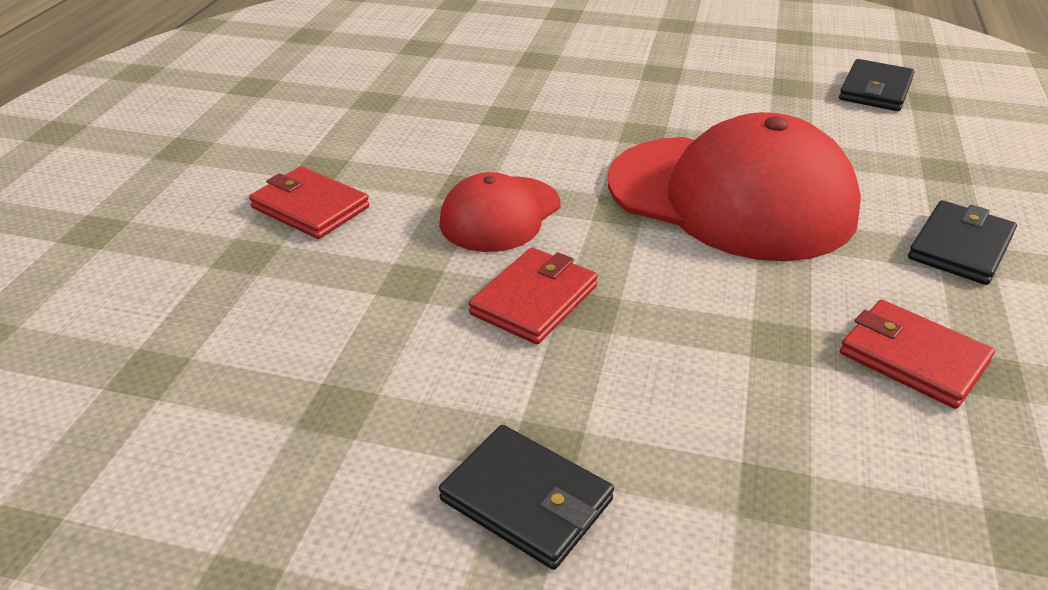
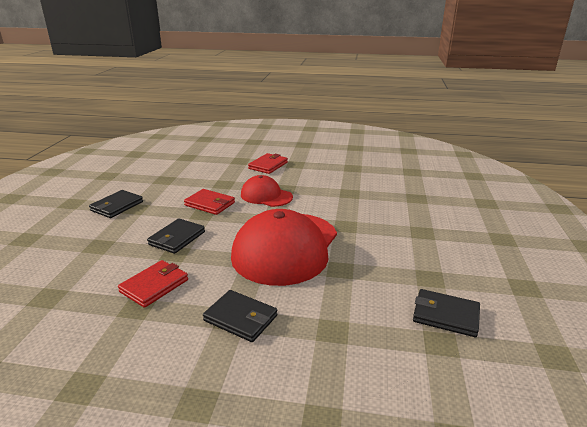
camera: 85 degrees right, 10 degrees down
none -> black wallet [147,218,205,254]

